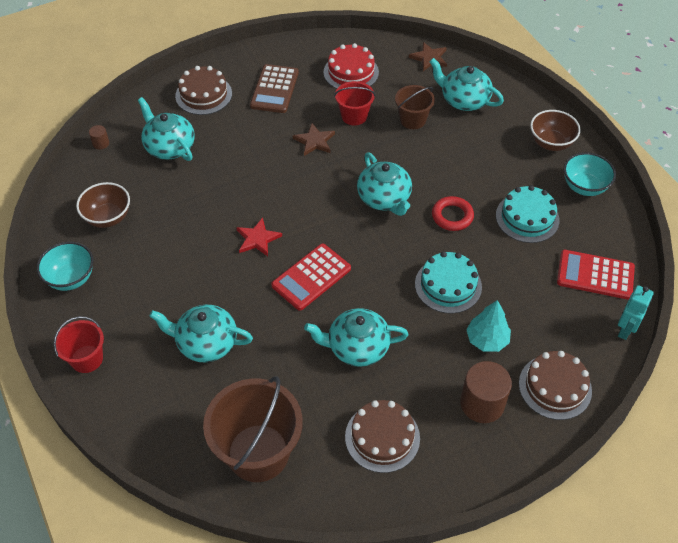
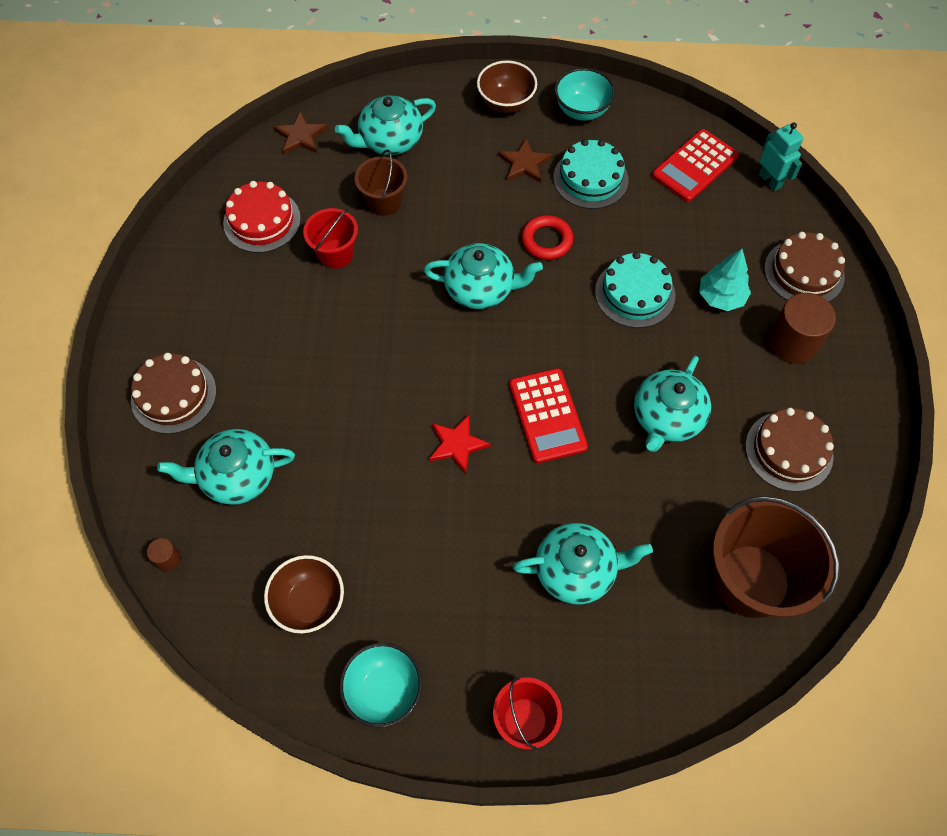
camera: 60 degrees left, 10 degrees up
turquoise teapot [149,305,253,362] -> turquoise teapot turned 135 degrees counterclockwise [513,523,653,604]
brown calculator [250,64,299,113] -> none
brown star [293,123,335,156] -> brown star moved to [498,139,552,183]

